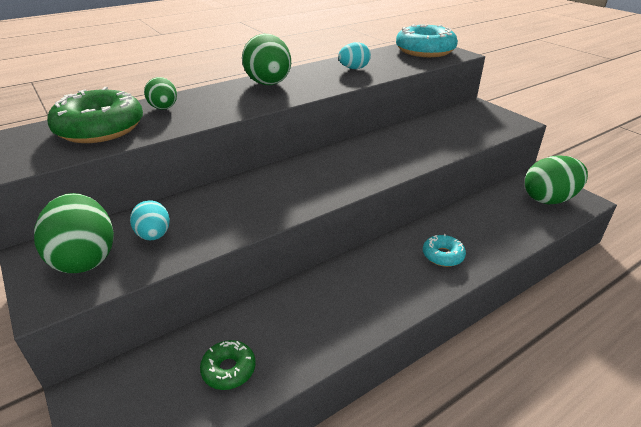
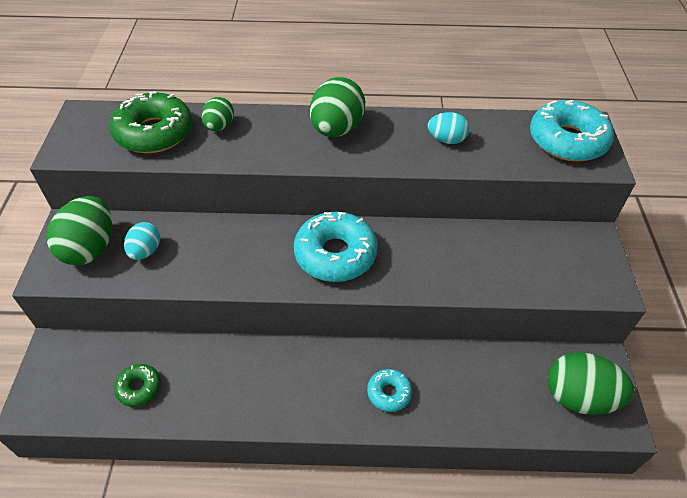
camera: 35 degrees right, 15 degrees up
none -> turquoise donut [294,212,378,282]

